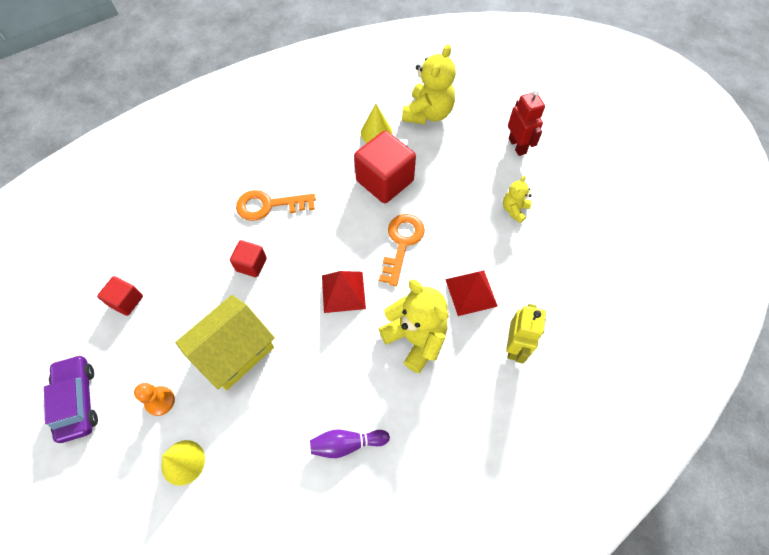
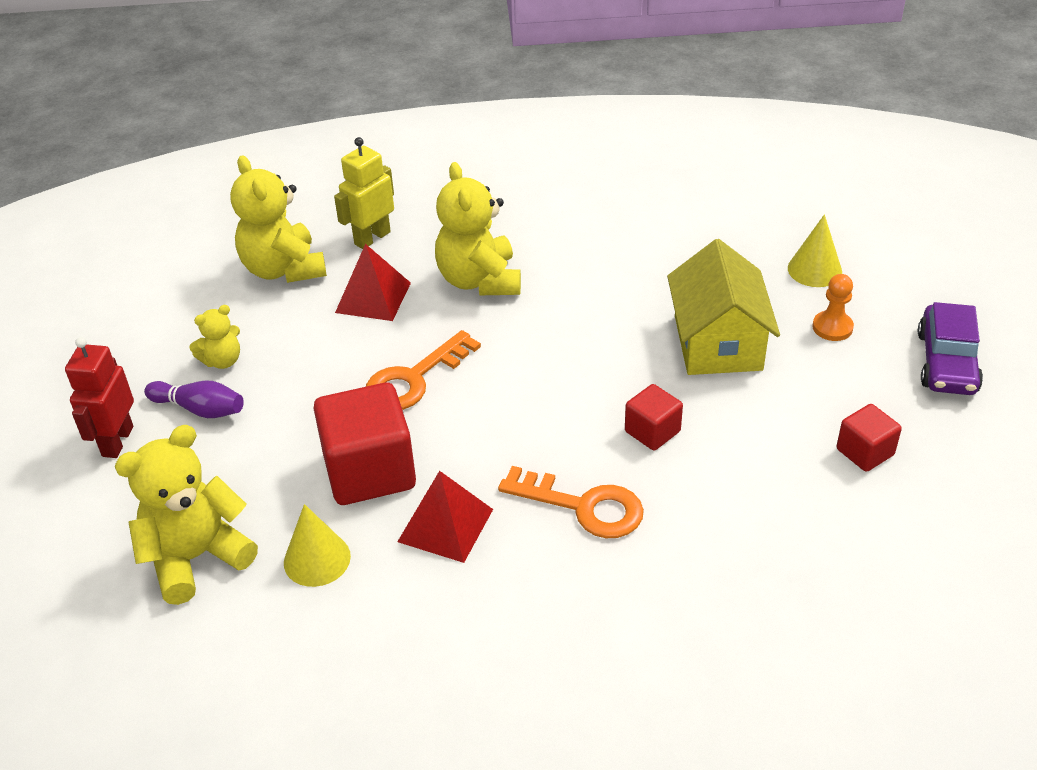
camera: 150 degrees left, 20 degrees down
yellow house [175,295,275,390] -> yellow house turned 75 degrees counterclockwise [667,239,780,375]
purple bowling pin [310,429,390,458] -> purple bowling pin moved to [144,381,244,418]
red pyramid [322,271,366,313] -> red pyramid moved to [397,471,493,563]
none -> yellow teddy bear [230,155,327,283]

